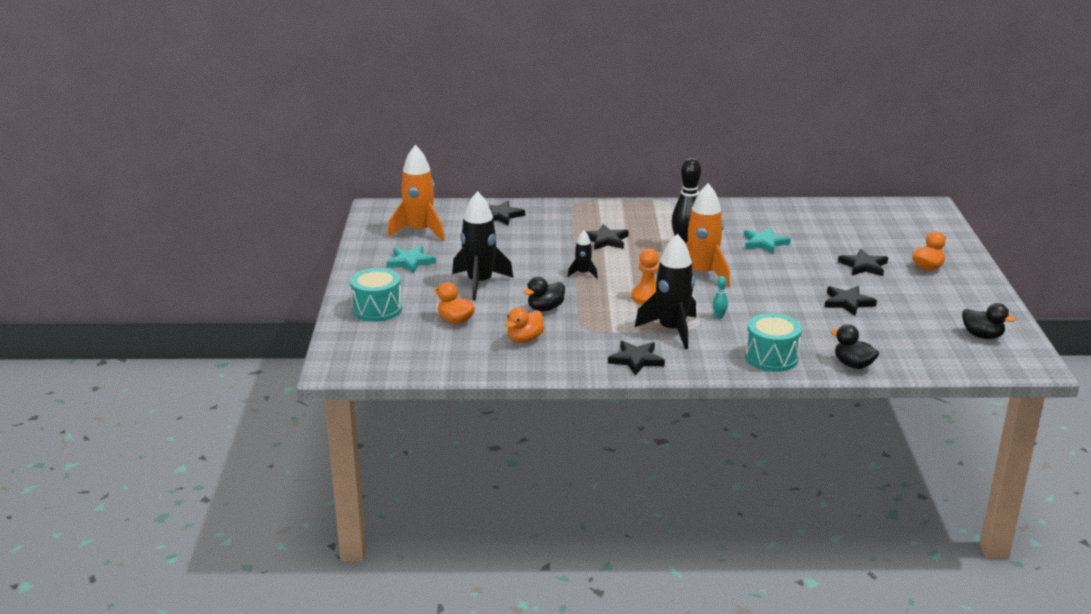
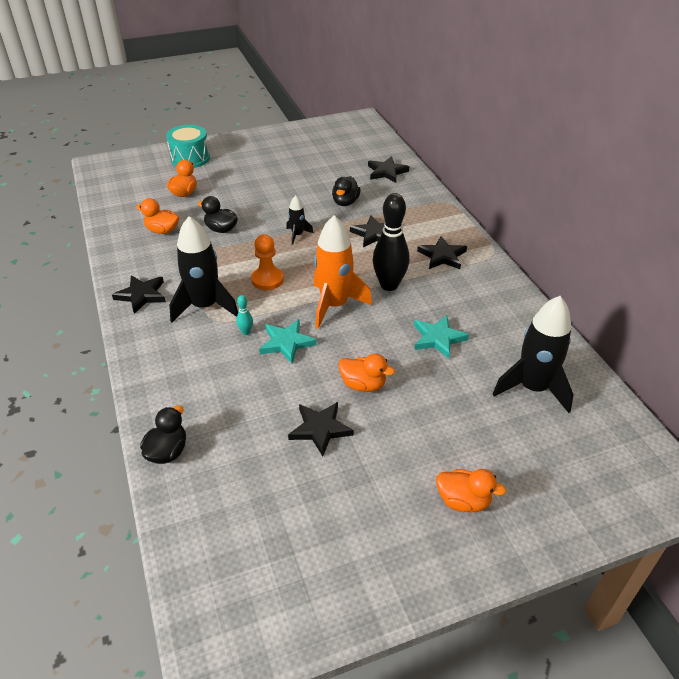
camera: 70 degrees right, 15 degrees up
turquoise star [386,246,436,273] -> turquoise star moved to [259,319,317,364]
orange rocket [388,145,445,241] -> none
black rocket [452,191,513,300] -> black rocket moved to [493,296,574,413]
turquoise drum [745,313,802,372] -> none
black star [838,249,888,276] -> black star moved to [417,236,467,269]
black duck [962,303,1015,339] -> black duck moved to [332,176,361,206]
none -> orange duck [338,354,395,392]

